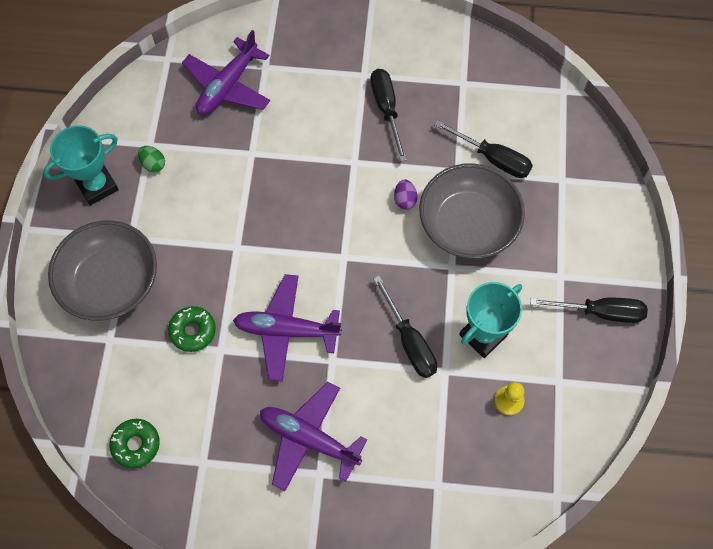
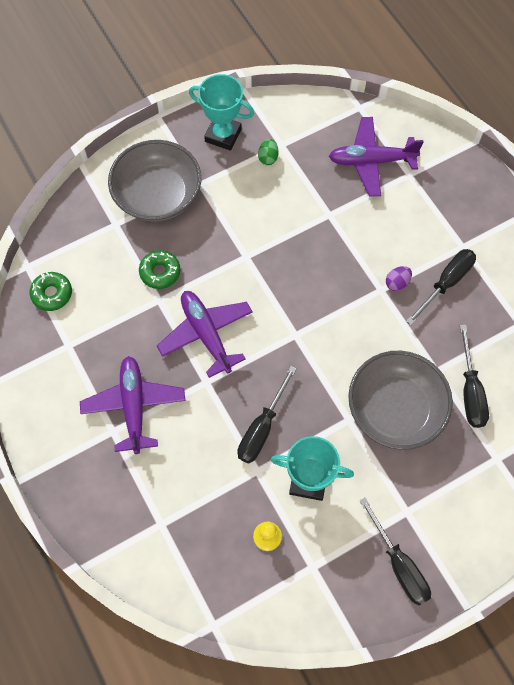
camera: 55 degrees right, 0 degrees up
purple egg [394,179,418,210] -> purple egg moved to [386,266,412,291]

